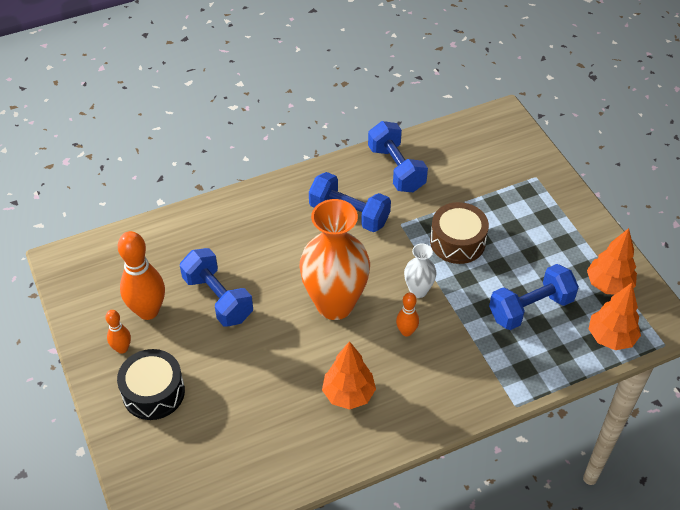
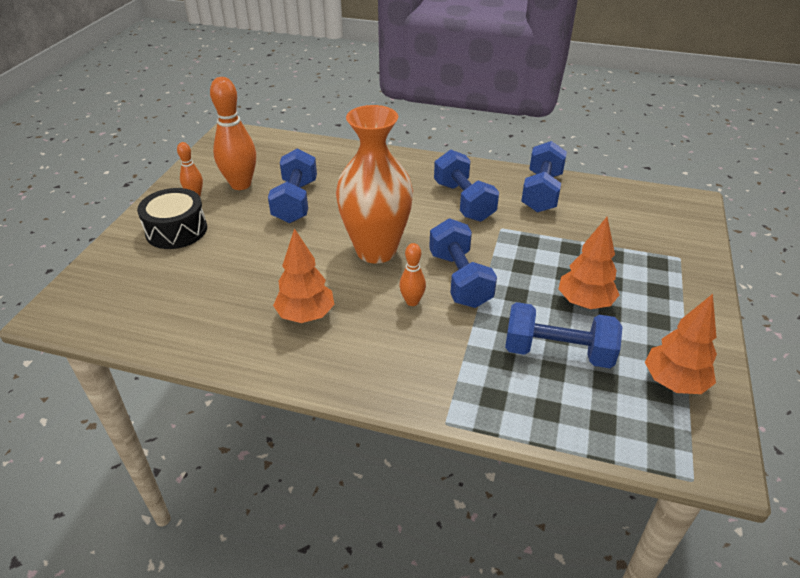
camera: 40 degrees right, 10 degrees down
white vase [404,243,437,298] -> blue dumbbell [429,218,497,308]
brown drum [430,202,489,264] -> none
orange tree [589,283,641,350] -> orange tree moved to [559,217,619,309]

